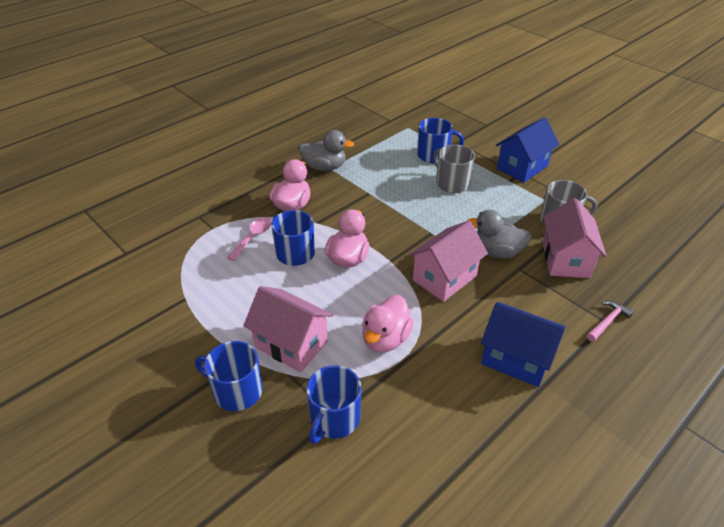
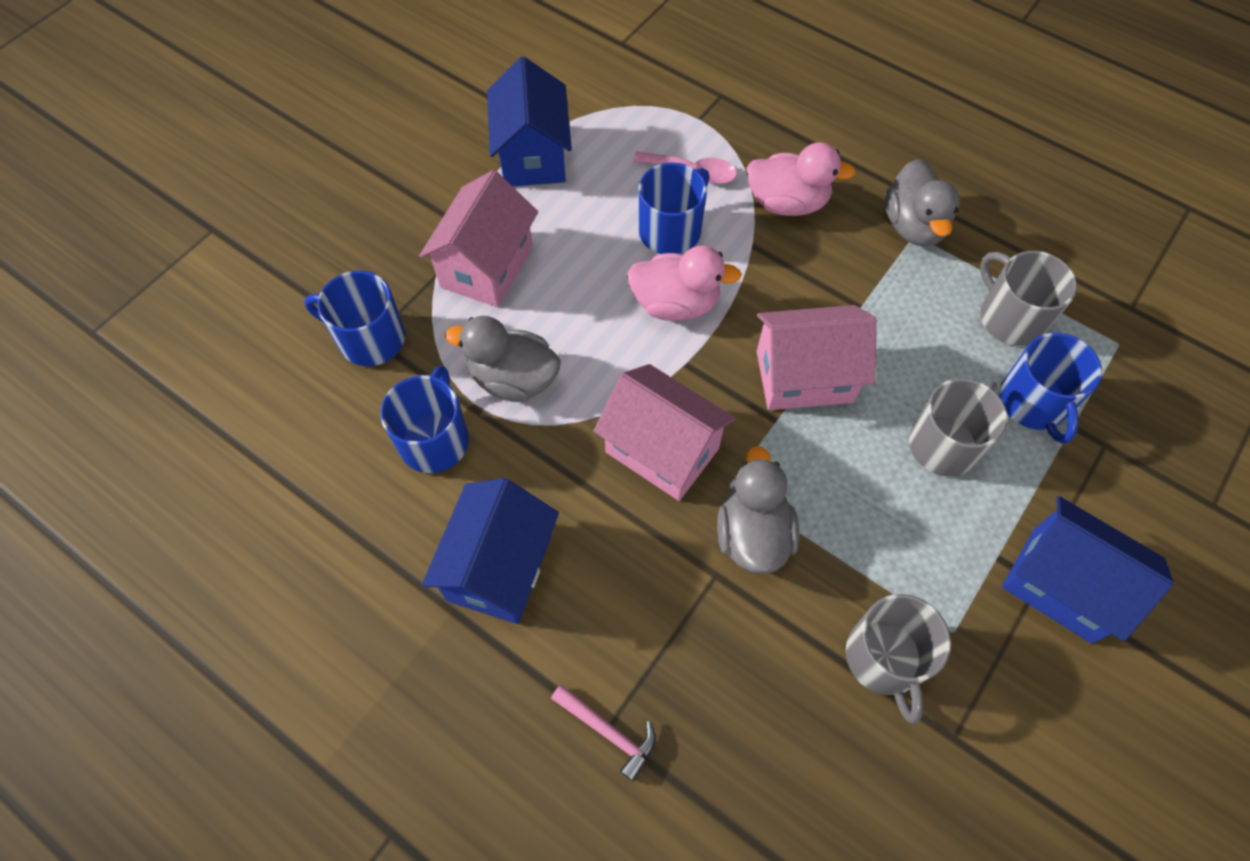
camera: 80 degrees right, 20 degrees up
blue mug [195,341,263,411] -> blue mug moved to [380,366,469,473]
pink duck [362,295,414,353] -> grey duck [445,316,561,402]
pink house [543,198,607,278] -> pink house moved to [757,305,877,410]
none -> blue house [487,57,572,186]
none -> grey mug [980,251,1077,346]

